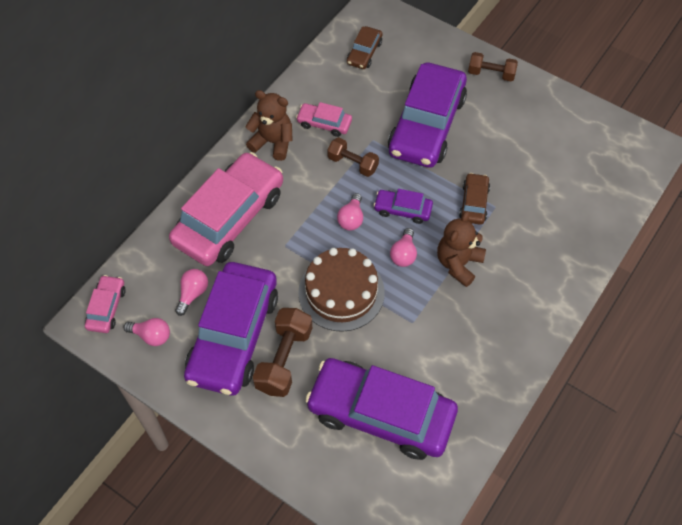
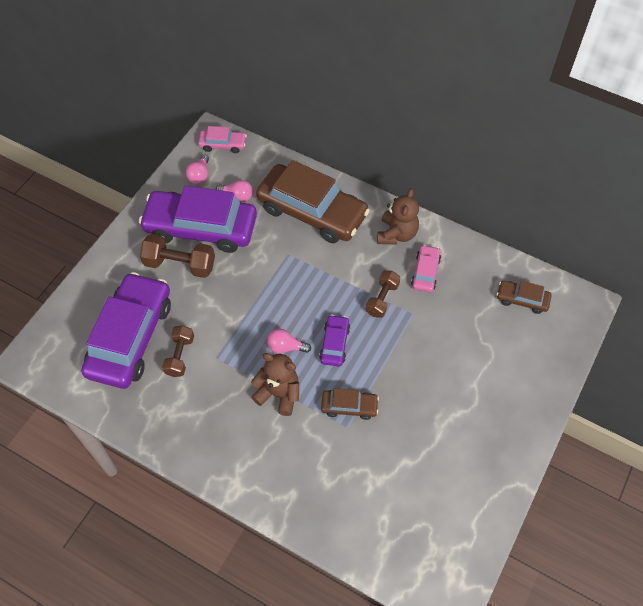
camera: 85 degrees right, 0 degrees up
pink car [169,152,283,266] -> brown car [256,160,370,243]
brown cake [298,248,385,332] -> none
pink light bulb [337,193,363,230] -> none
purple car [388,62,467,168] -> none
brown dumbbell [468,52,518,81] -> brown dumbbell moved to [162,325,194,377]

